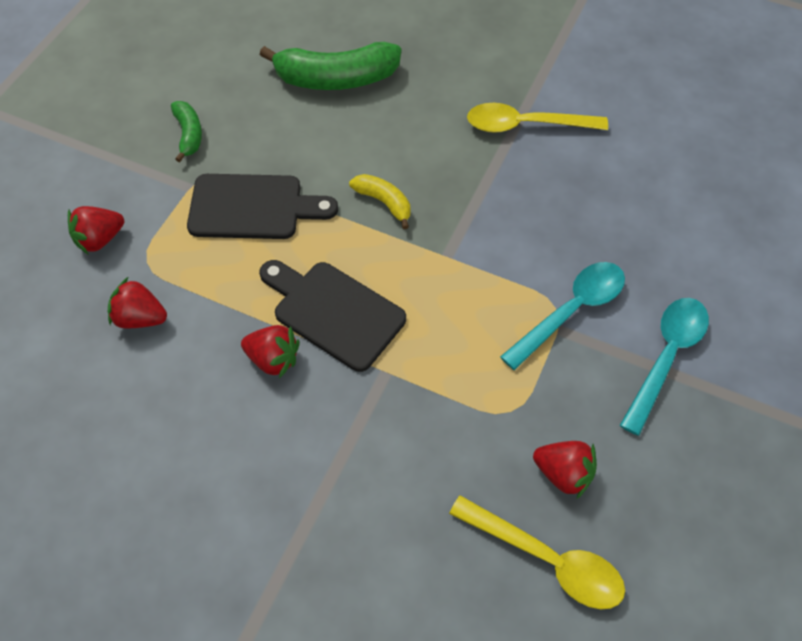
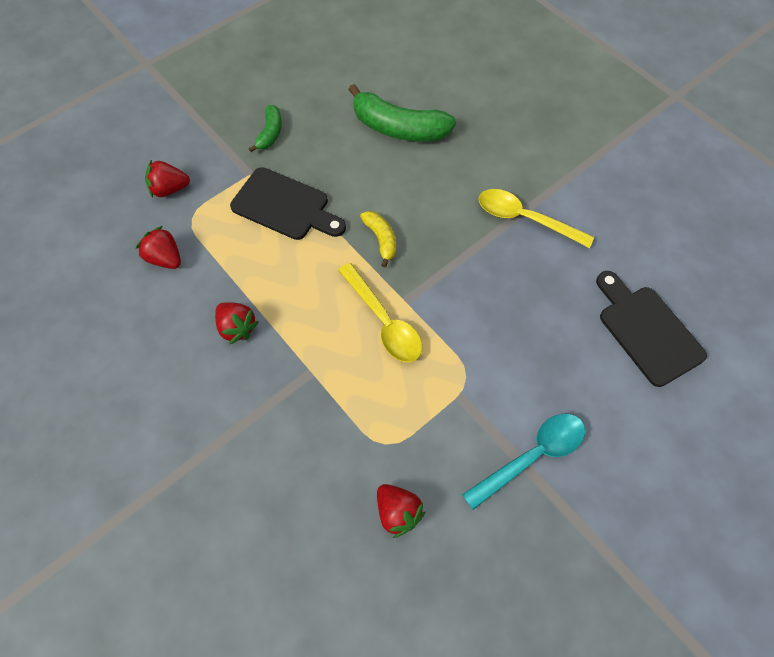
camera: 25 degrees right, 5 degrees up
black cutting board [259,260,406,372] -> black cutting board moved to [596,271,707,387]
yellow spoon [449,495,625,609] -> yellow spoon moved to [338,263,422,362]
turquoise spoon [500,262,625,370] -> none

